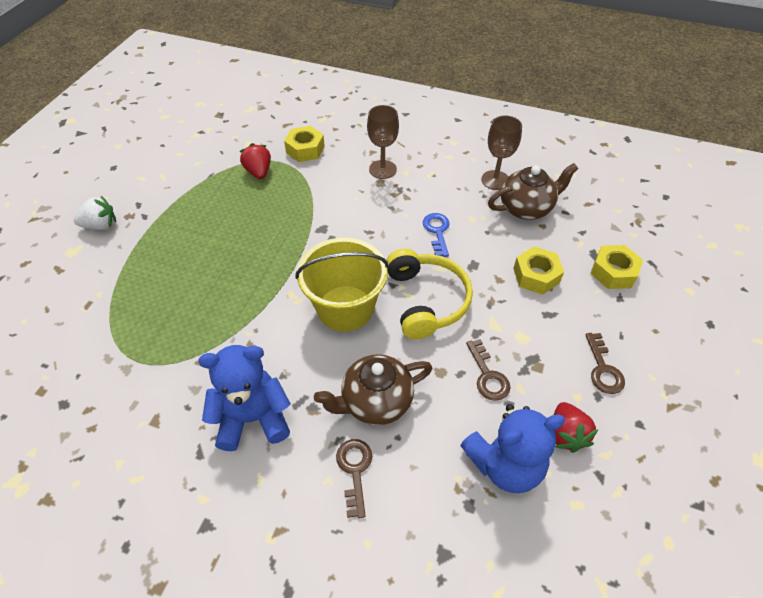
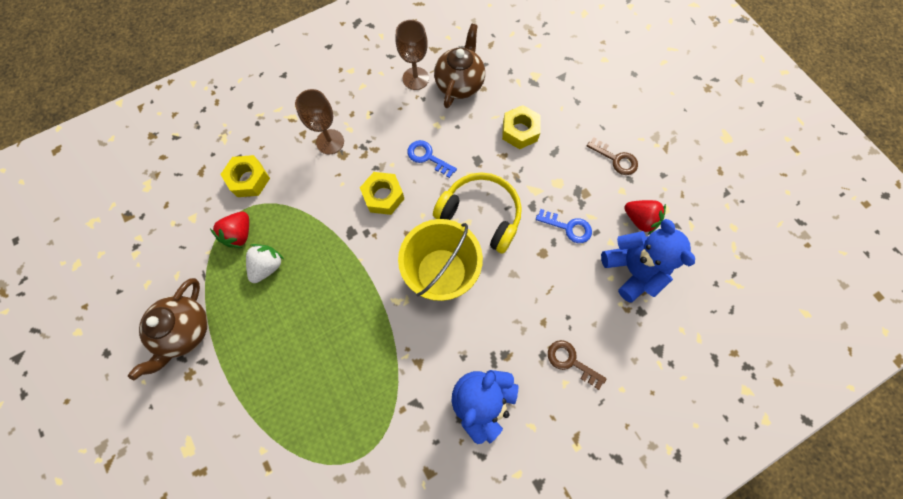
camera: 50 degrees left, 20 degrees up
white strawberry [74,196,116,230] -> white strawberry moved to [246,244,284,283]
red strawberry [239,143,271,179] -> red strawberry turned 90 degrees counterclockwise [210,212,249,248]
brown teapot [314,354,432,425] -> brown teapot moved to [128,278,208,380]
blue teddy bear [460,404,565,493] -> blue teddy bear turned 45 degrees counterclockwise [601,219,695,303]
brown key [466,339,510,401] -> blue key [536,209,592,243]
yellow nut [590,245,643,289] -> yellow nut moved to [360,172,404,215]

